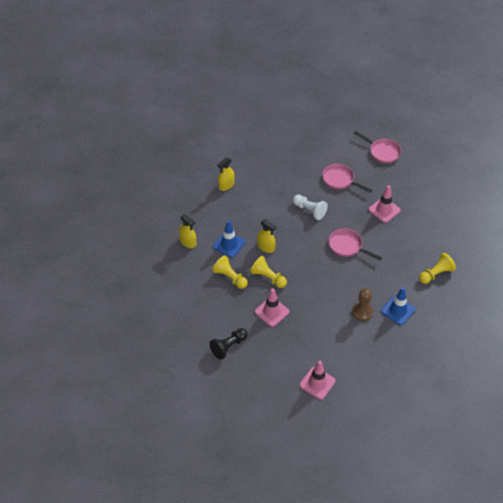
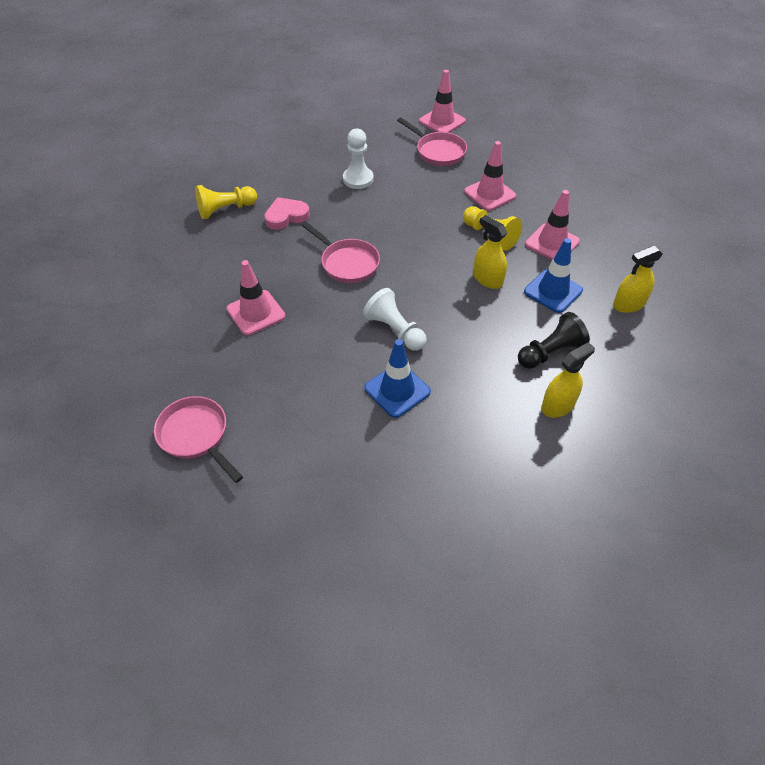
camera: 170 degrees left, 0 degrees up
yellow spray bottle [179,214,196,248] -> yellow spray bottle turned 75 degrees counterclockwise [613,246,663,313]
black pawn [209,328,248,360] -> black pawn moved to [518,312,590,369]
yellow pawn [212,255,248,289] -> pink traffic cone [525,190,580,260]
pink pan [322,164,372,193] -> pink pan moved to [397,117,467,166]
brown pawn [352,288,373,321] -> white pawn [343,129,374,189]
blue traffic cone [381,287,415,325] -> blue traffic cone moved to [364,339,431,418]
none -> pink heart [264,197,310,230]

